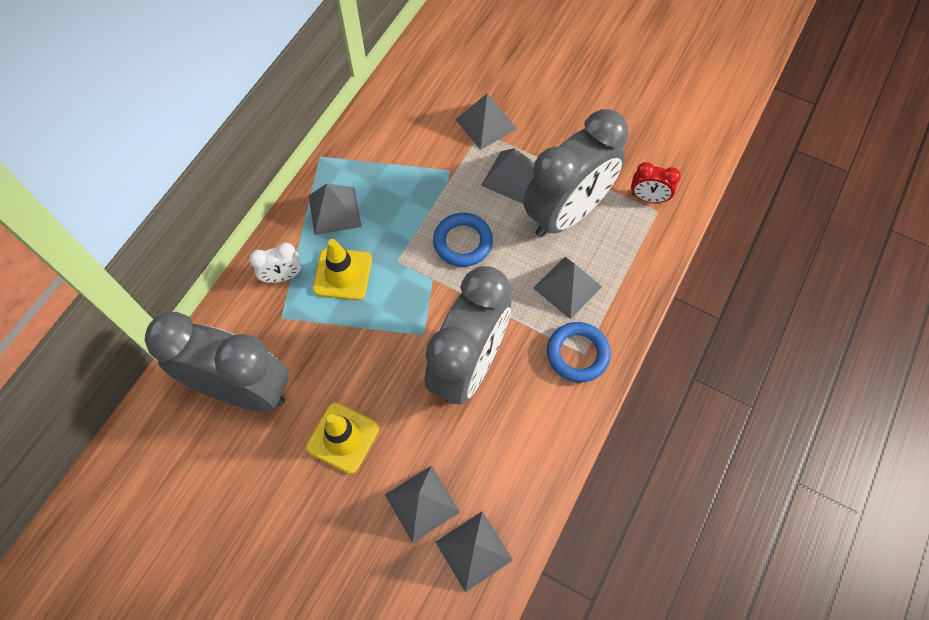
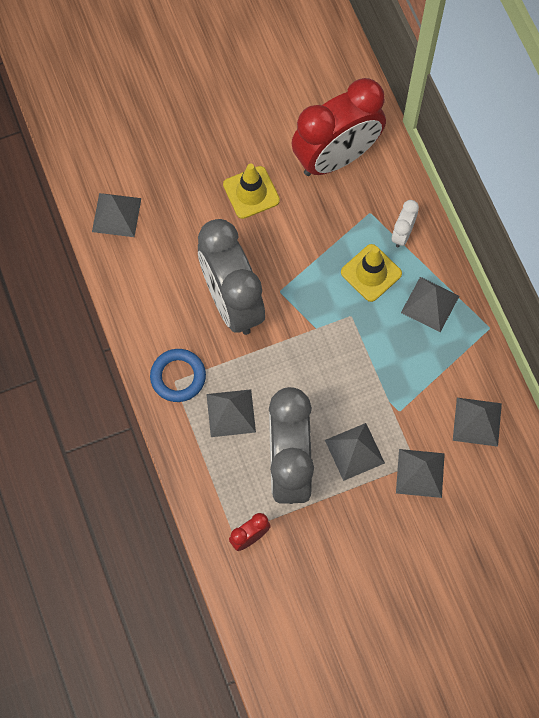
camera: 130 degrees right, 5 degrees up
grey clock [145,312,289,411] -> red clock [291,78,386,176]
grey pyramid [385,466,460,543] -> grey pyramid moved to [453,398,502,447]
blue ring [433,213,493,267] -> none

